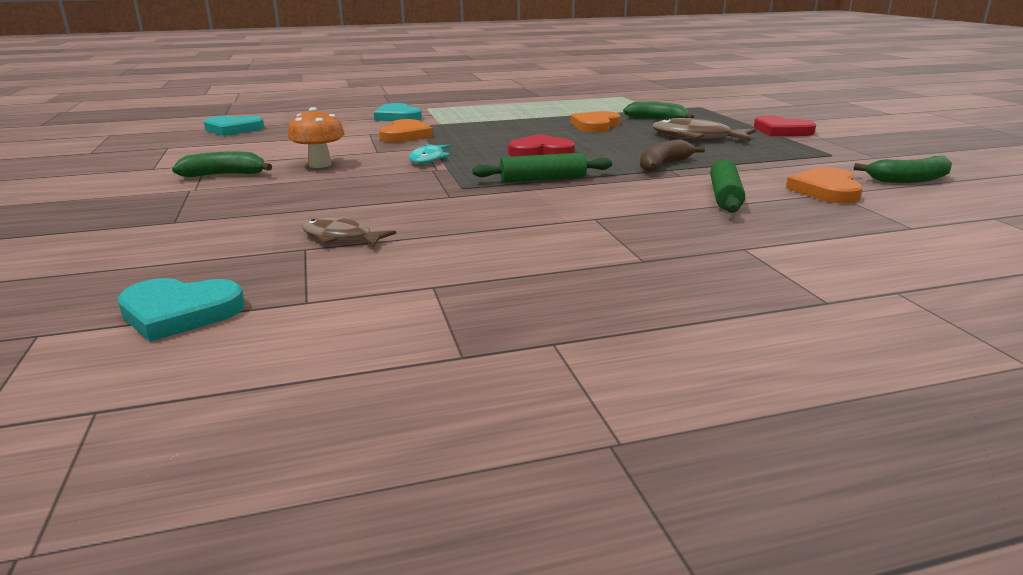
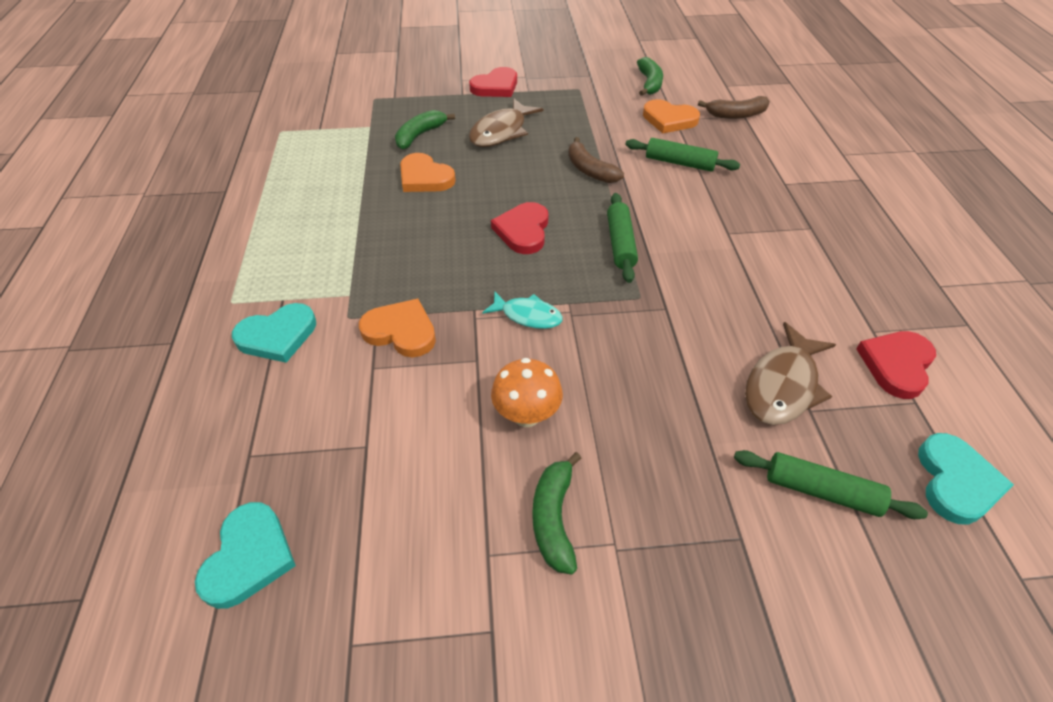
camera: 80 degrees left, 25 degrees up
brown fish [302,217,396,247] -> brown fish [745,322,836,425], size x1.58
none -> brown banana [698,96,770,119]
none -> green rolling pin [734,450,928,519]
none -> red heart [856,331,936,399]

